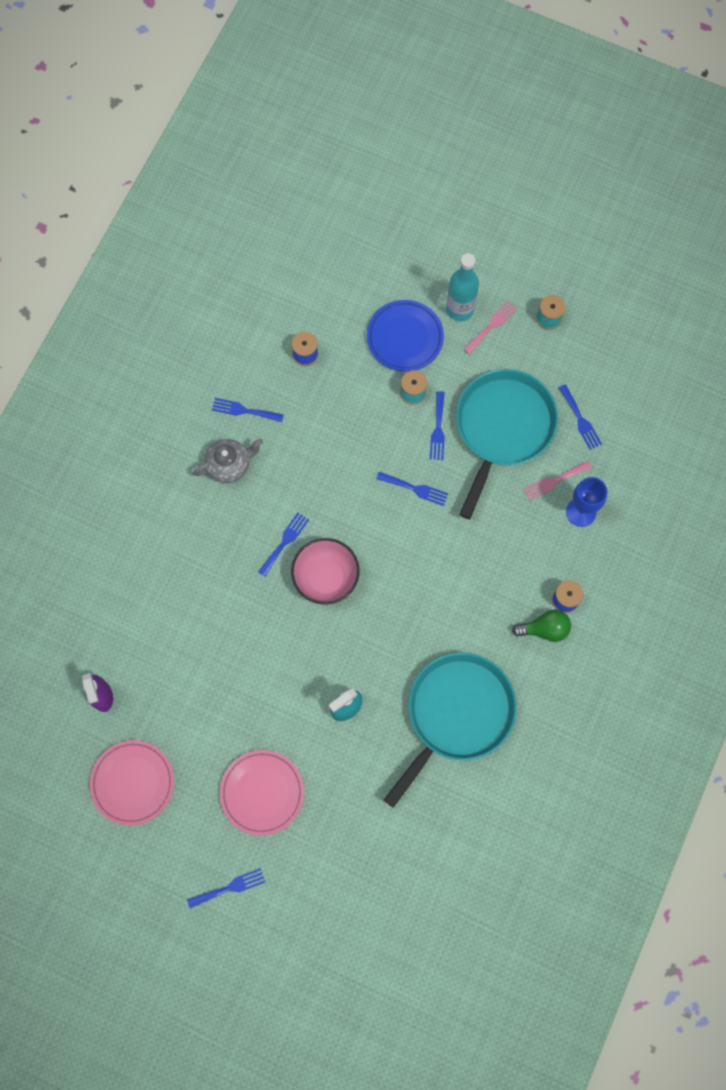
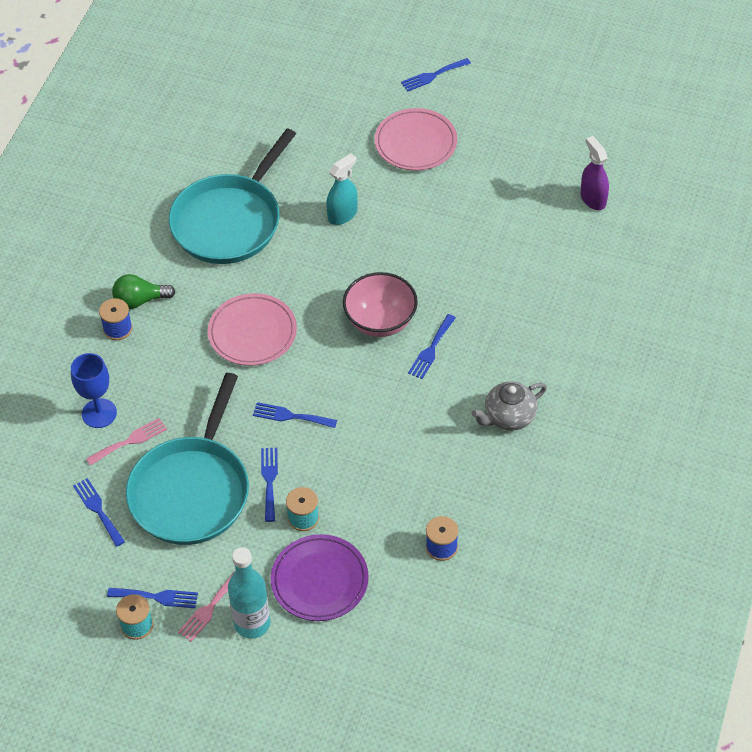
camera: 175 degrees right, 20 degrees down
pink plate [90,740,174,826] -> pink plate moved to [208,293,297,366]
blue fork [212,398,284,422] -> blue fork moved to [107,588,198,608]
blue plate [367,300,444,372] -> purple plate [271,534,369,621]

